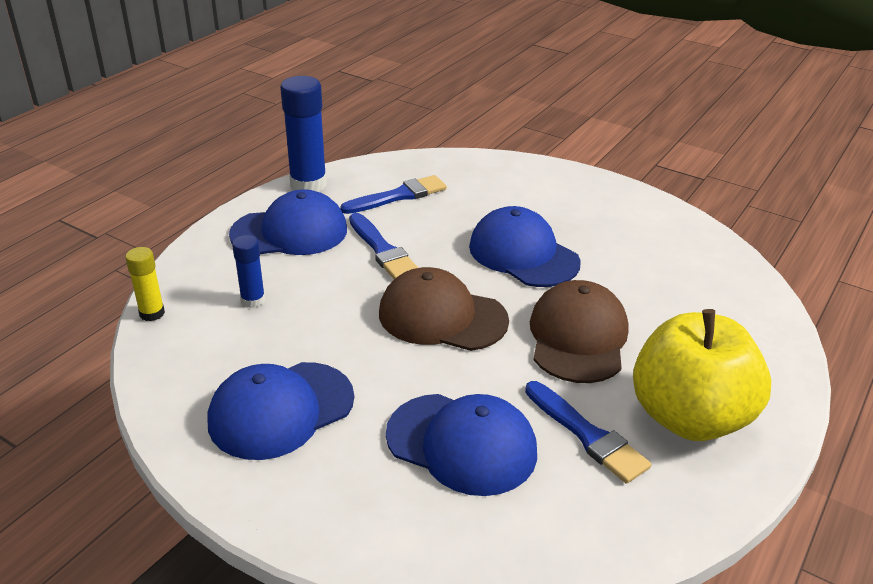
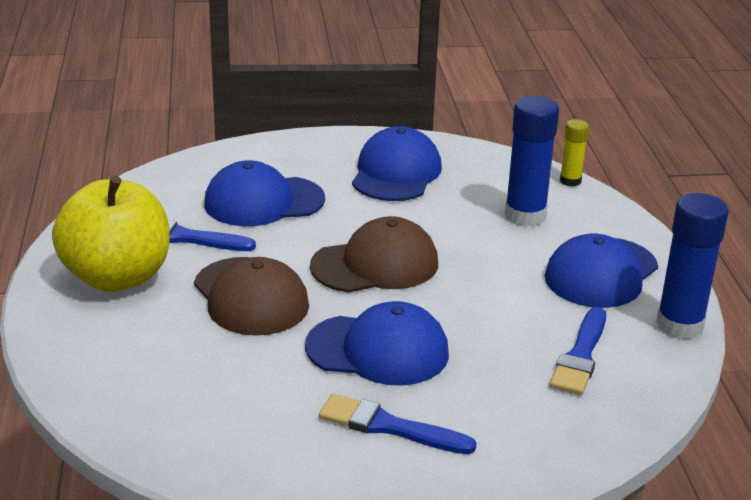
camera: 140 degrees right, 5 degrees down
blue glue stick [232,235,265,308] -> blue glue stick [505,96,559,226], size x1.83
blue brush [349,213,418,279] -> blue brush moved to [319,394,477,454]

